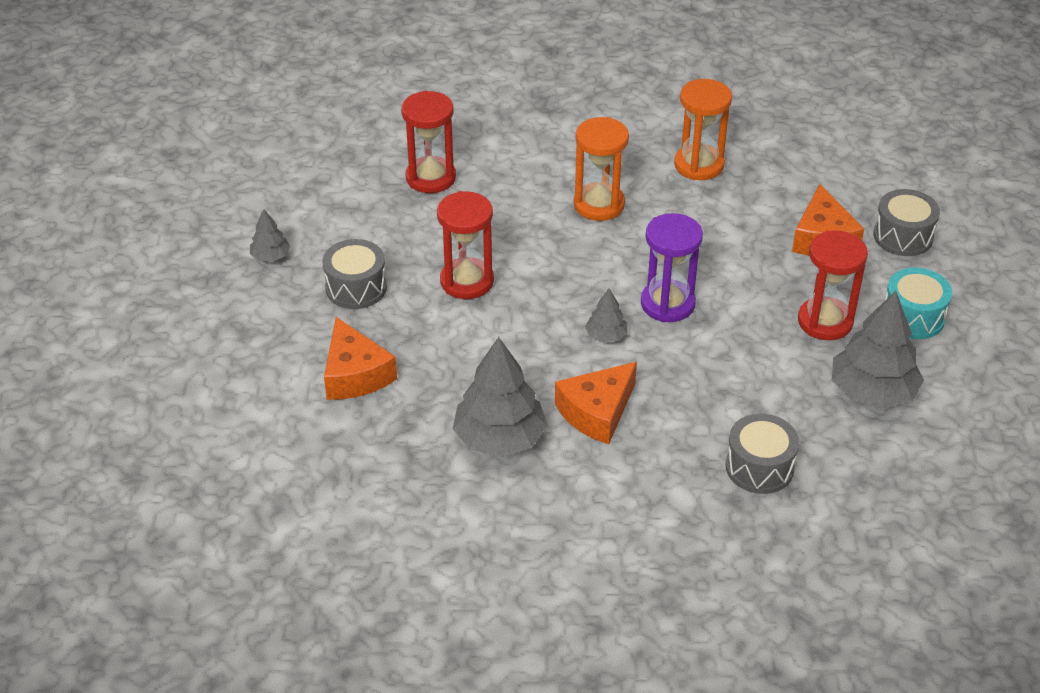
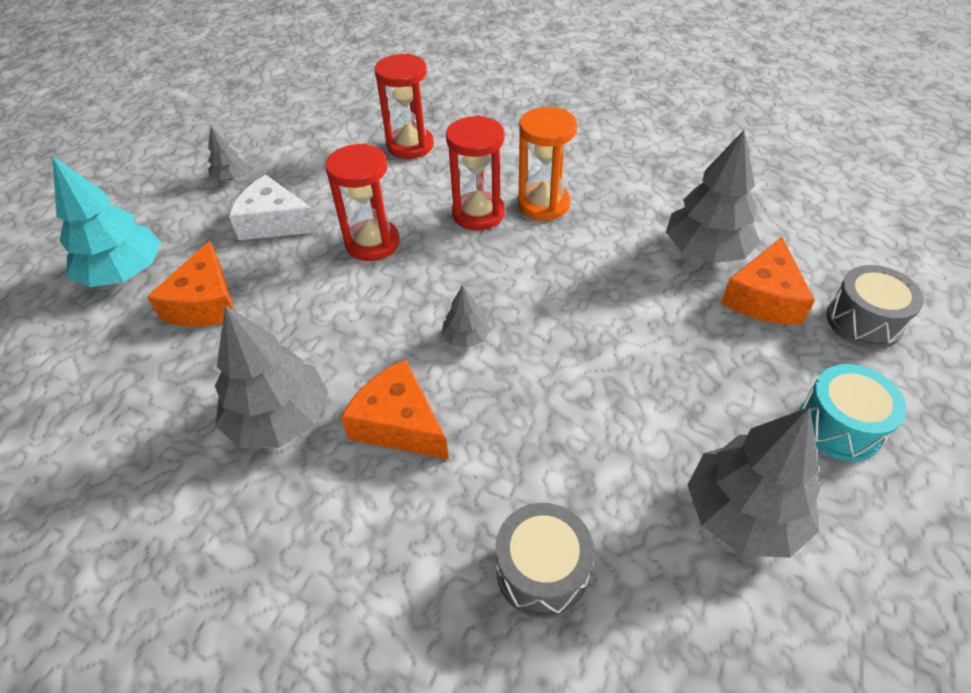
camera: 25 degrees right, 5 degrees up
grey drum [322,239,387,309] -> white cheese [229,175,319,240]
orange cheese [555,362,637,444] -> orange cheese turned 60 degrees clockwise [341,359,449,459]
purple hourglass [641,213,703,322] -> none
orange hourglass [674,79,732,180] -> none
red hourglass [798,231,868,340] -> red hourglass moved to [446,115,505,230]
none -> turquoise tree [52,156,161,287]
none -> grey tree [666,130,761,263]

